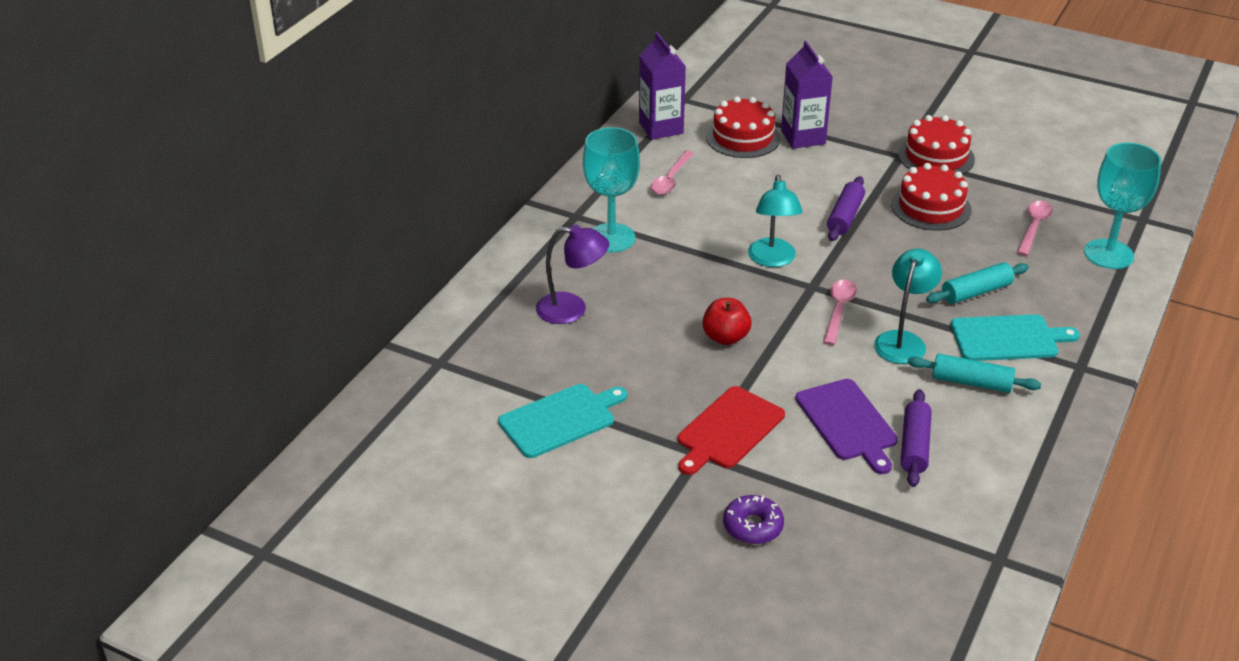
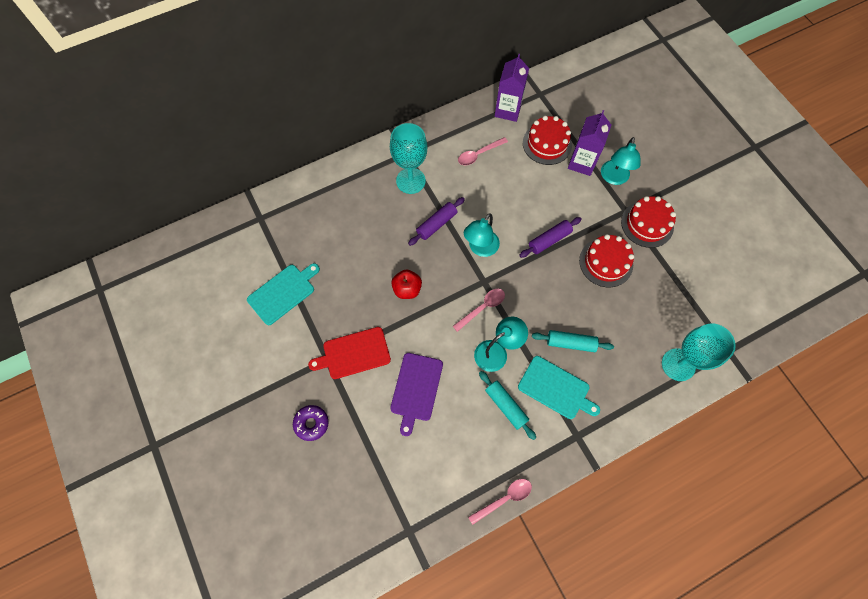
camera: 35 degrees right, 30 degrees up
turquoise cutting board [498,384,627,458] -> turquoise cutting board turned 45 degrees counterclockwise [247,263,320,325]
purple lamp [536,225,609,324] -> none
purple rolling pin [901,389,932,487] -> purple rolling pin moved to [408,197,465,246]
pink spoon [1017,201,1053,256] -> pink spoon moved to [468,479,532,525]
none -> turquoise lamp [601,137,640,185]

